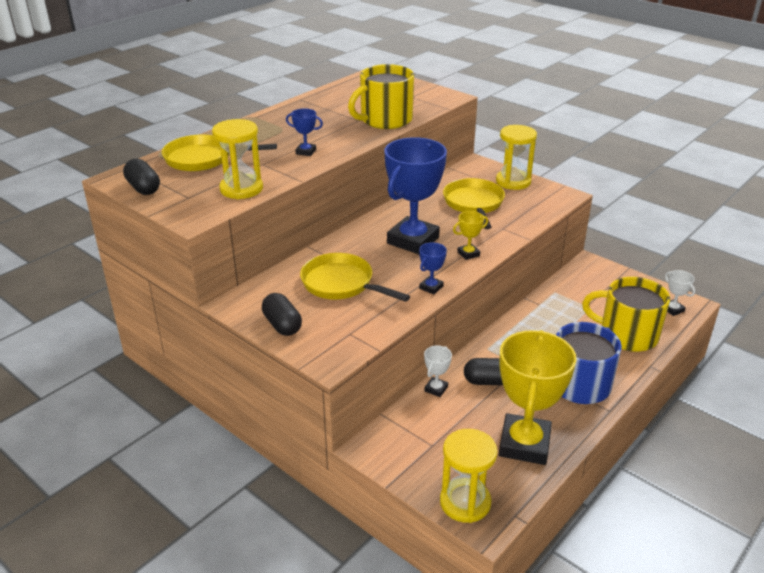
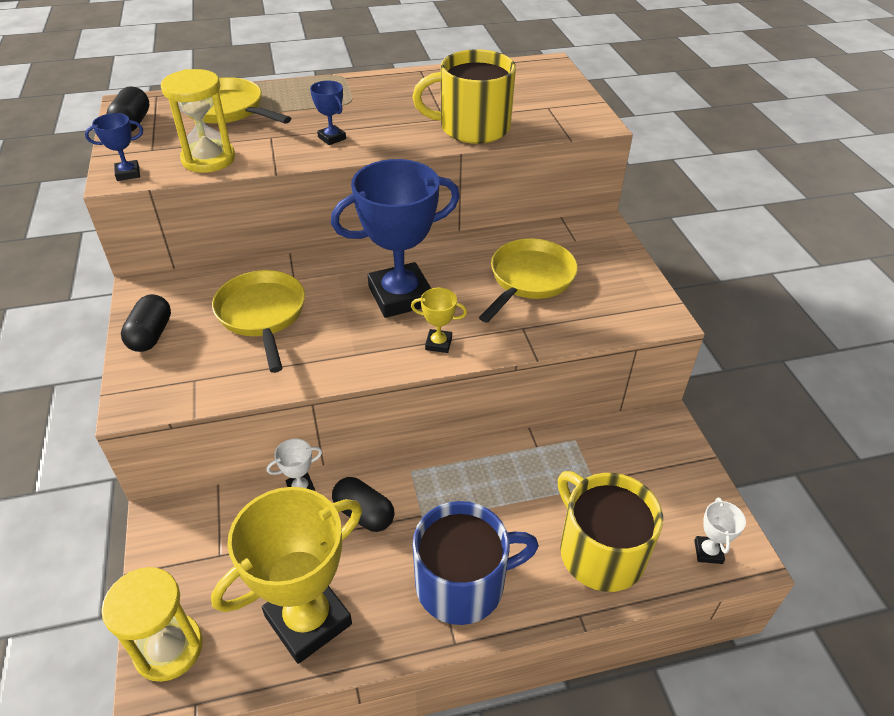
camera: 35 degrees right, 10 degrees up
blue trophy [419,242,447,294] -> blue trophy moved to [85,113,143,181]
yellow hourglass [496,125,537,190] -> none

